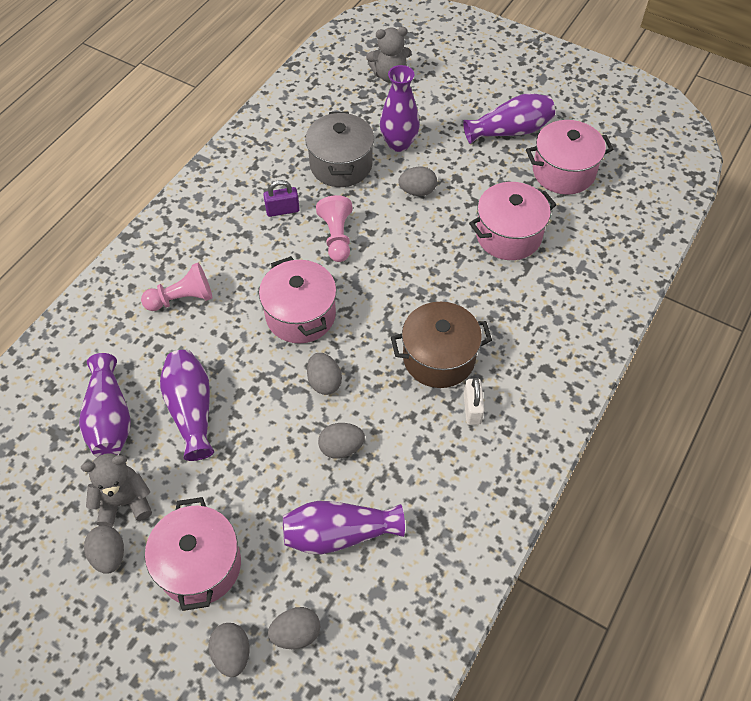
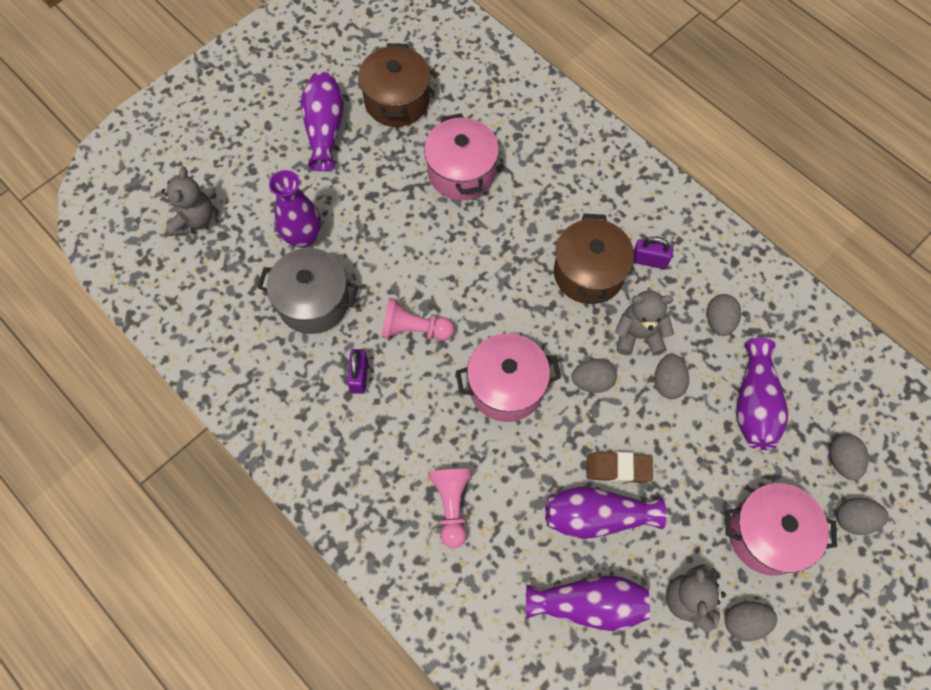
camera: 75 degrees left, 10 degrees up
grey egg [398,167,437,196] -> grey egg moved to [707,294,741,336]
white padlock [464,378,484,425] -> purple padlock [634,236,674,269]
pink pot [526,120,614,195] -> brown pot [358,43,430,127]
none -> brown eraser [587,452,653,483]
none -> grey teddy bear [615,290,674,355]

